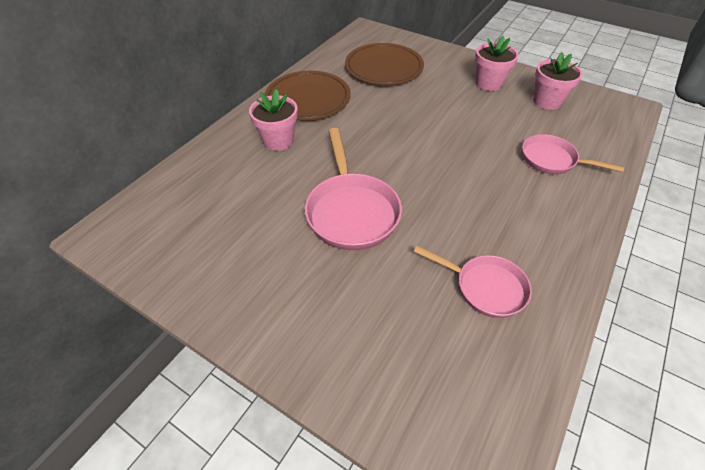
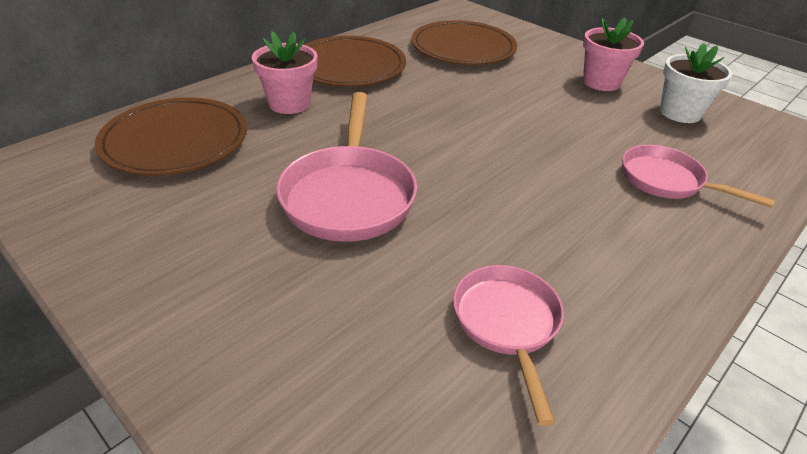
camera: 10 degrees right, 10 degrees down
pink pan [414,246,532,318] -> pink pan turned 135 degrees counterclockwise [453,265,564,426]
pink flower pot [533,52,583,110] -> white flower pot [660,43,732,123]
none -> brown plate [95,97,247,176]

